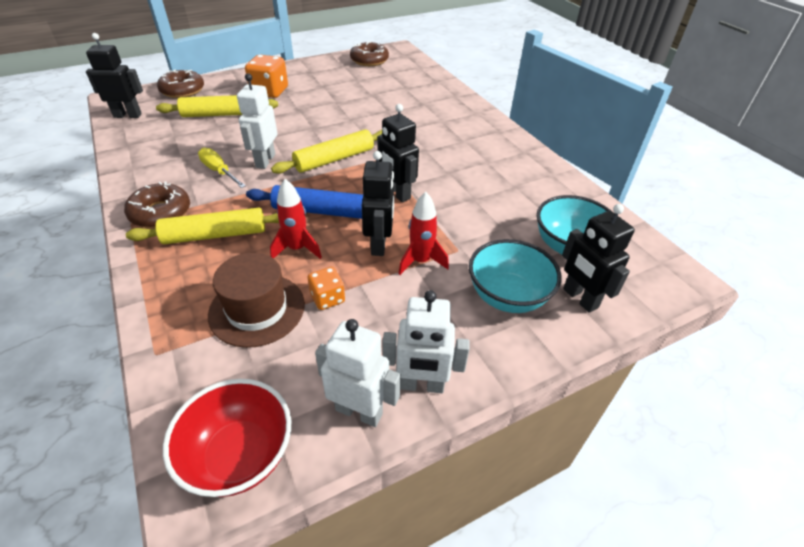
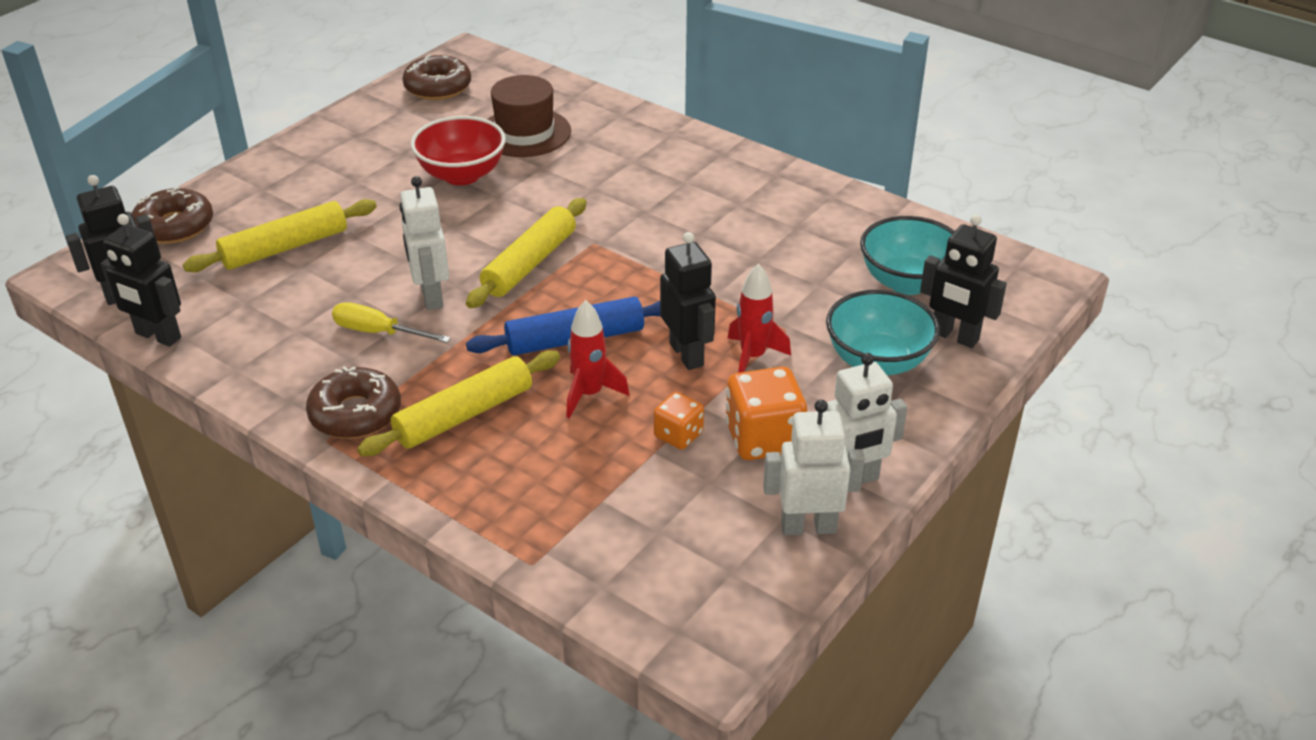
camera: 25 degrees left, 5 degrees down
red bowl [163,379,291,497] -> red bowl moved to [410,116,506,185]
brown hat [208,253,305,348] -> brown hat moved to [487,75,571,157]
orange dice [245,55,288,98] -> orange dice moved to [725,367,807,460]
black robot [377,104,419,202] -> black robot moved to [101,214,181,346]

